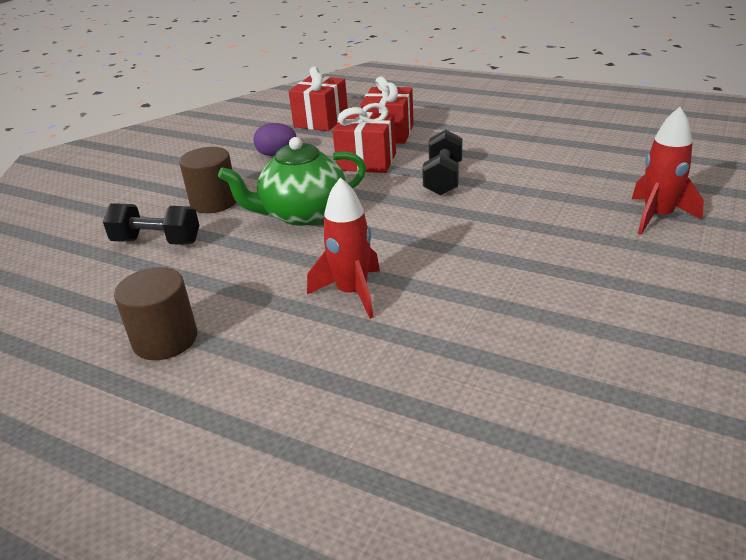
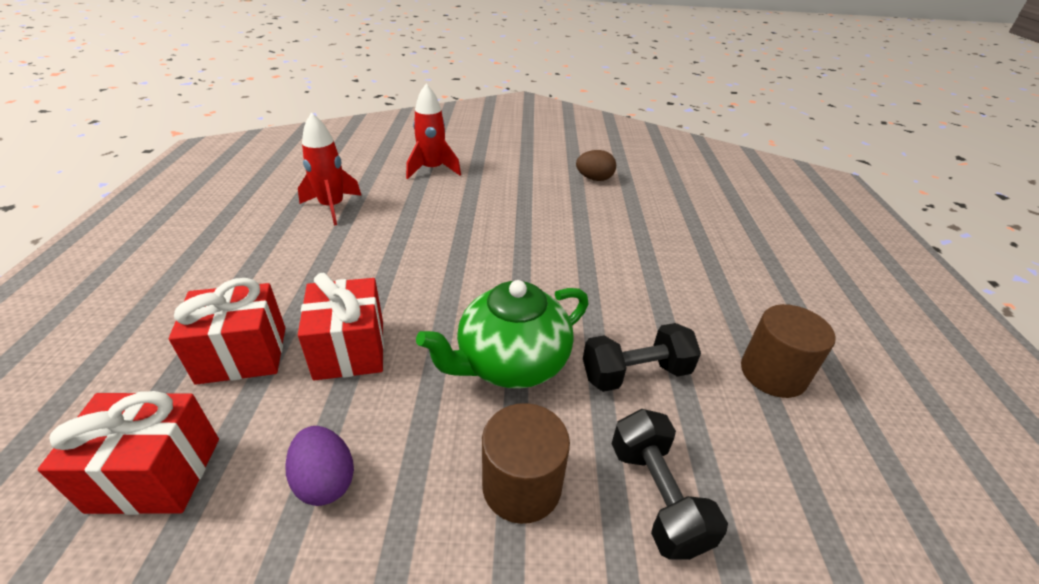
camera: 120 degrees left, 5 degrees up
green teapot [218,137,366,226] -> green teapot turned 105 degrees clockwise [416,280,588,389]
red rocket [307,177,380,319] -> red rocket moved to [298,113,362,226]
black dumbbell [422,130,463,196] -> black dumbbell moved to [583,323,701,392]
none -> brown egg [576,150,616,181]

